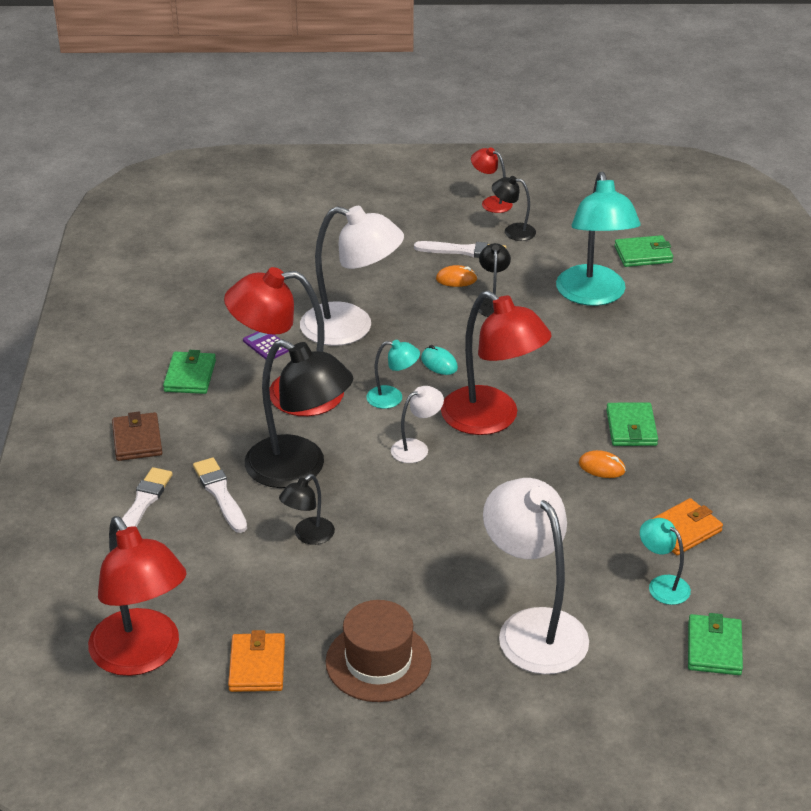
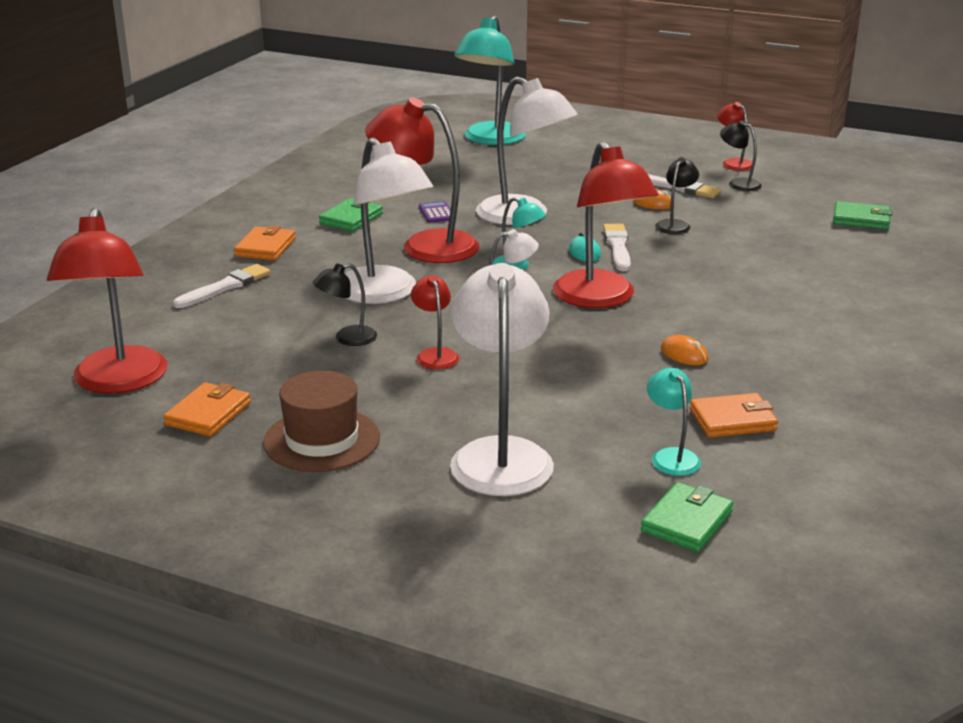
camera: 25 degrees right, 10 degrees down
brown wallet [112,412,162,461] -> orange wallet [234,225,295,260]
white brush [193,458,247,533] -> white brush moved to [603,224,631,271]
black lamp [245,339,353,488] -> white lamp [345,137,433,304]
turquoise lamp [556,172,641,306] -> turquoise lamp moved to [454,16,526,145]
green wallet [606,403,658,446] -> none
none -> red lamp [411,275,459,369]

